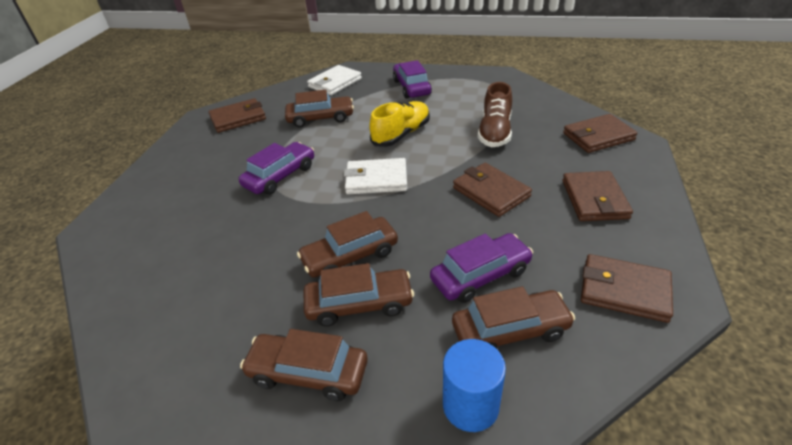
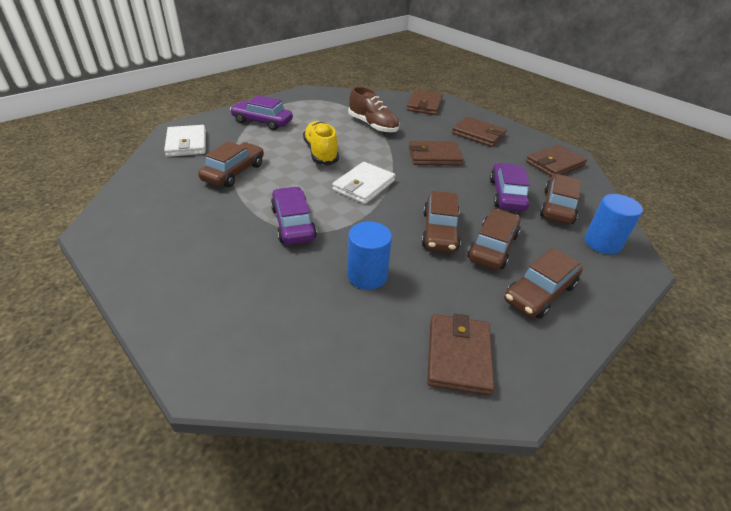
camera: 60 degrees left, 0 degrees up
brown wallet [209,98,266,133] -> brown wallet moved to [427,314,495,396]
none -> blue cylinder [348,222,392,290]

